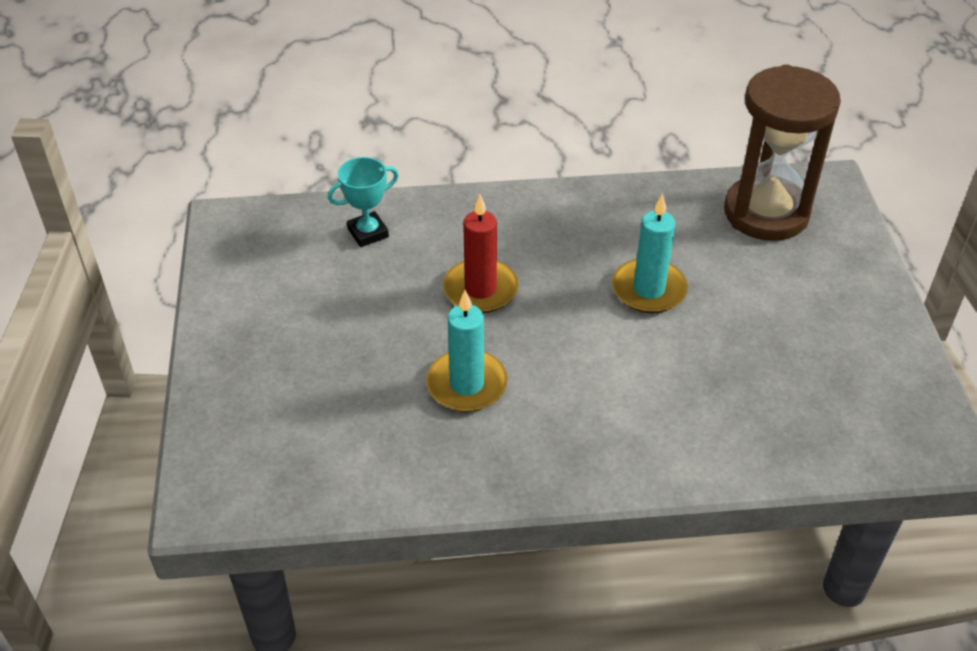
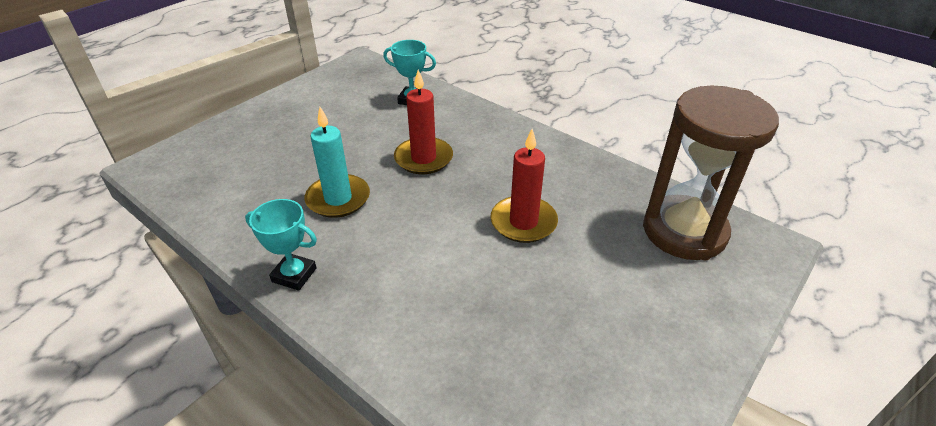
camera: 45 degrees right, 5 degrees down
turquoise candle [612,194,688,313] -> red candle [491,129,558,243]
none -> turquoise trophy [245,199,317,291]

